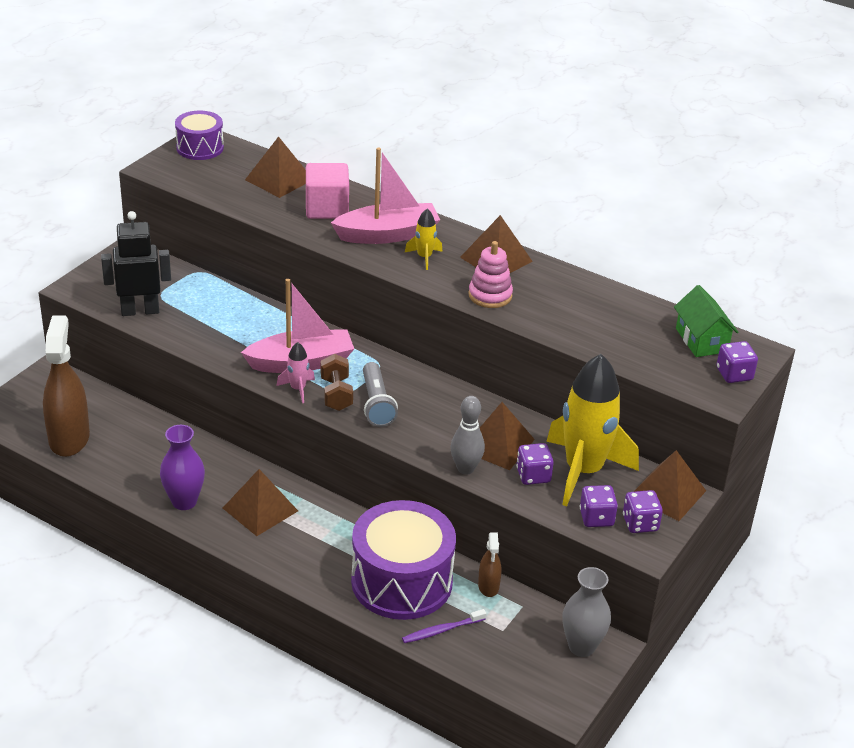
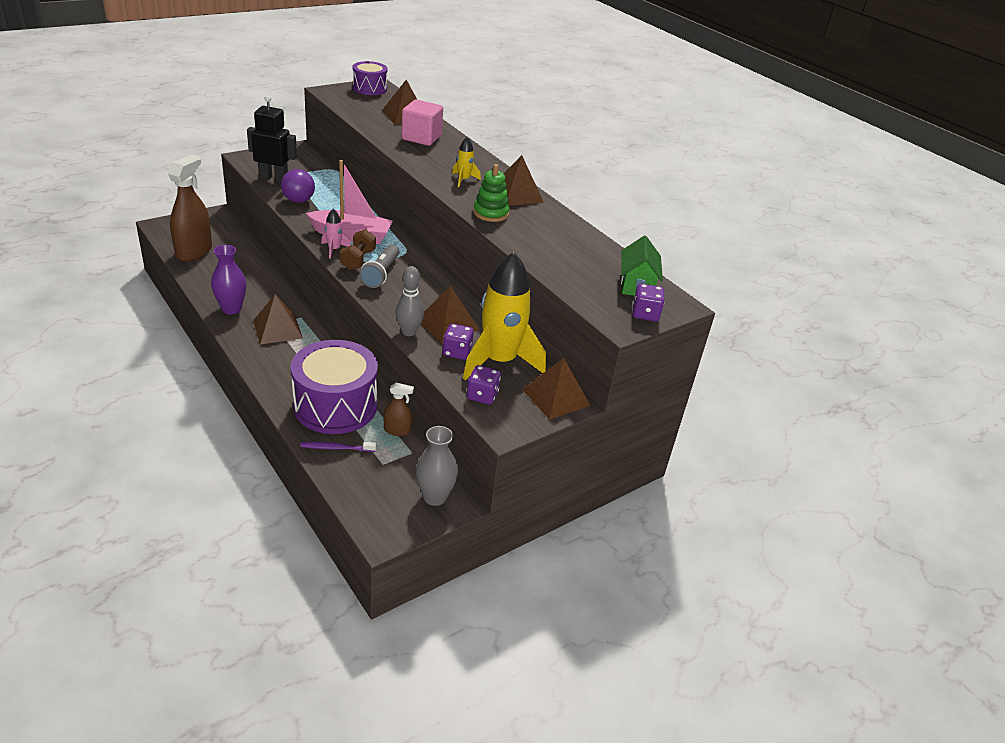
camera: 20 degrees right, 0 degrees up
pink boat [331,148,440,244] -> none
pink stacking toy [468,241,513,308] -> green stacking toy [473,164,510,222]
brown spray bottle [478,532,501,597] -> brown spray bottle turned 105 degrees counterclockwise [384,383,414,436]
purple dice [623,490,663,533] -> none
none -> purple ball [281,169,315,203]

